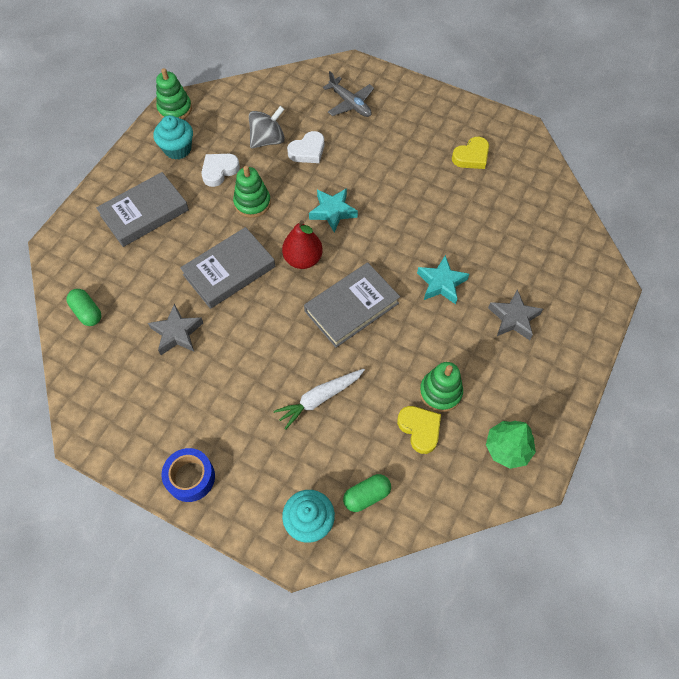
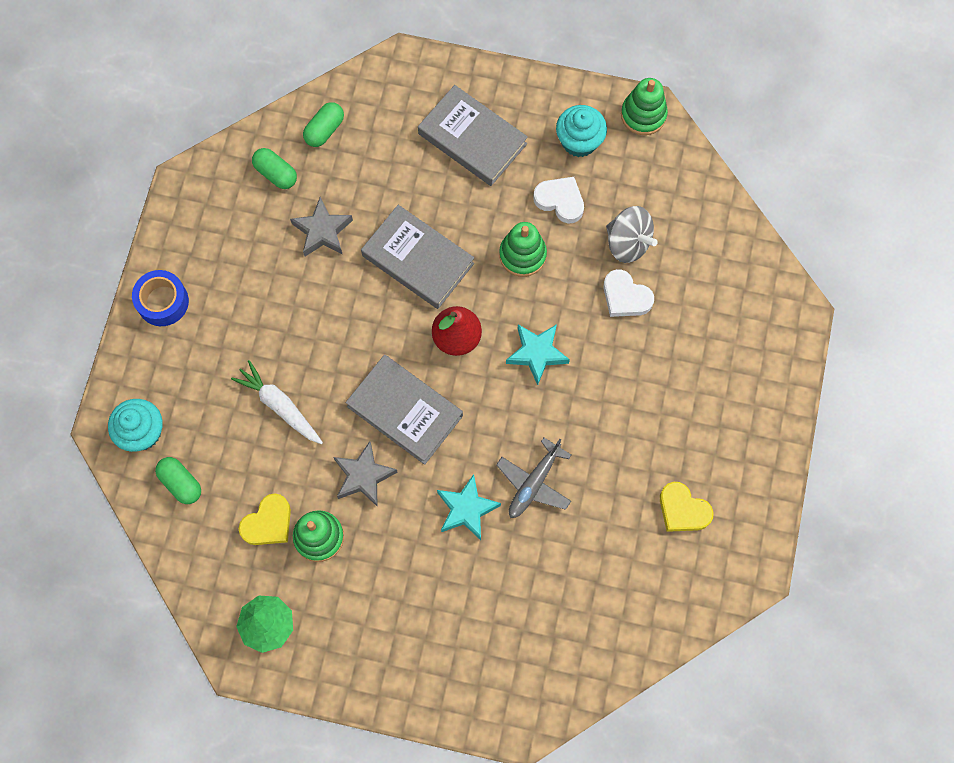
camera: 75 degrees right, 10 degrees up
grey plane [323,71,374,117] -> grey plane moved to [496,438,571,518]
grey star [488,289,543,340] -> grey star moved to [334,441,398,507]
none -> green capsule [252,148,297,189]

